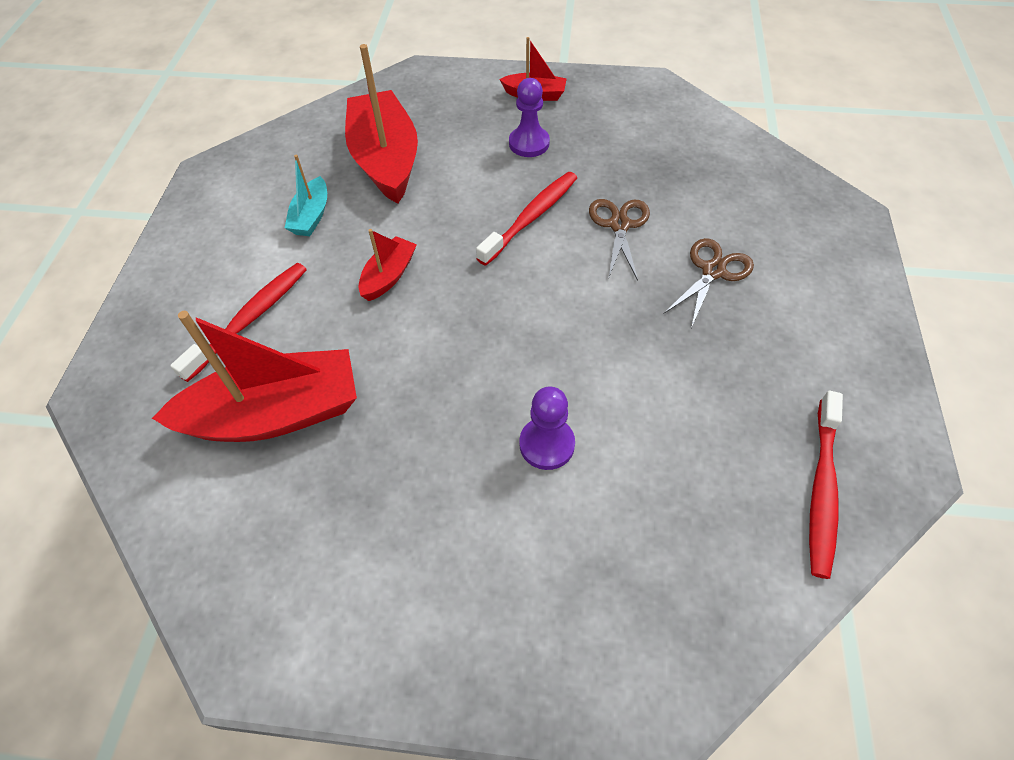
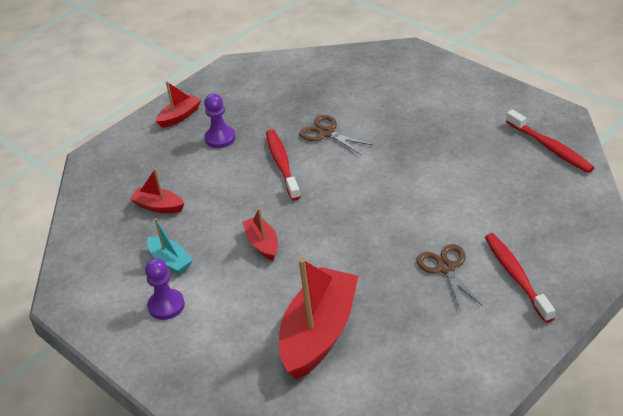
camera: 50 degrees left, 15 degrees down
red toothbrush [170,263,307,382] -> red toothbrush moved to [485,233,555,323]
red boat [345,44,418,204] -> red boat [130,168,184,213], size x0.49
purple pawn [519,387,575,470] -> purple pawn moved to [145,258,185,320]
brown scissors [664,238,754,328] -> brown scissors moved to [416,244,483,312]

